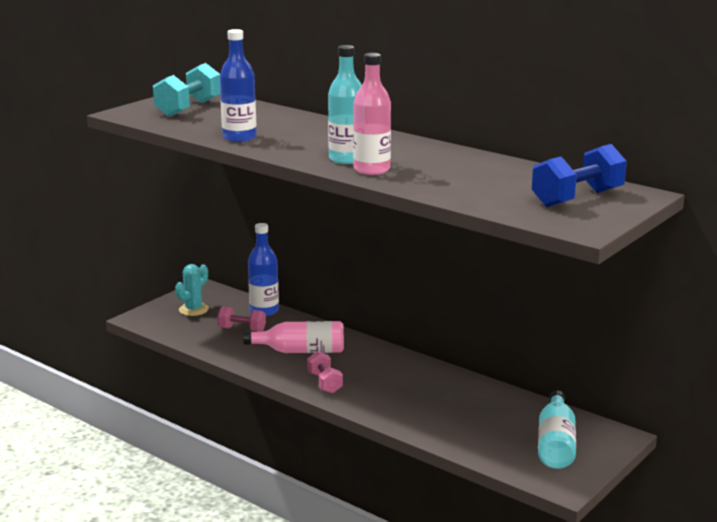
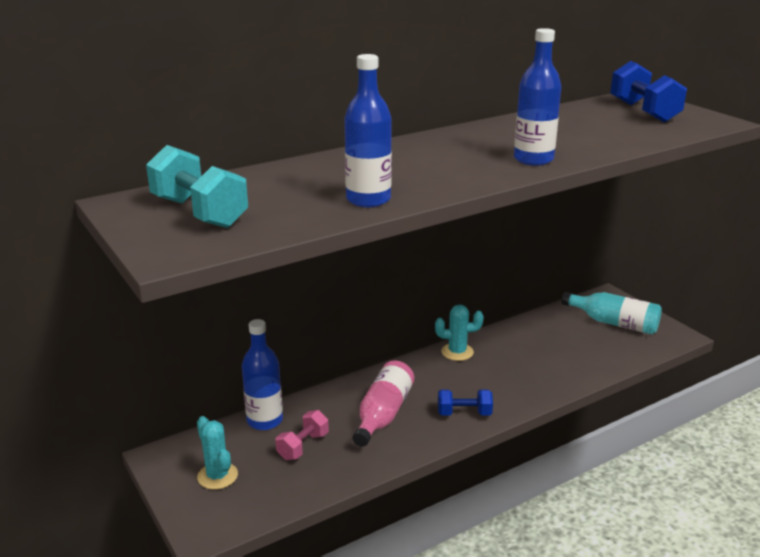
camera: 70 degrees left, 5 degrees up
pink dumbbell [307,351,343,394] -> blue dumbbell [438,389,493,416]
turquoise bottle [328,45,362,164] -> none
pink bottle [353,53,391,175] -> blue bottle [514,28,561,166]
none -> turquoise cactus [435,304,484,361]

